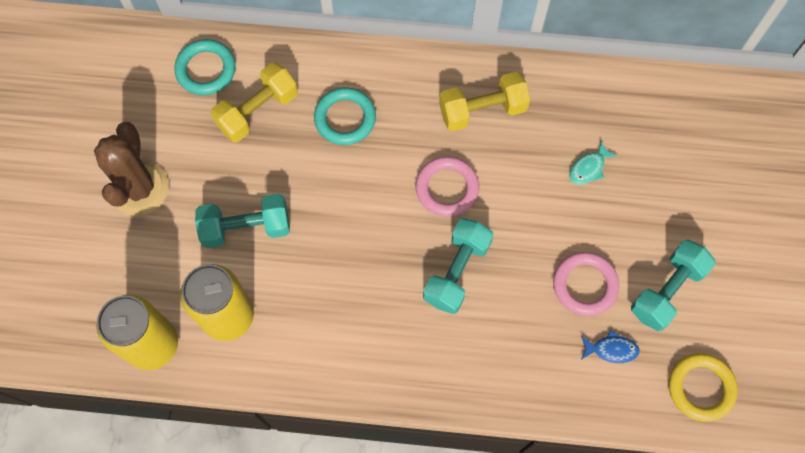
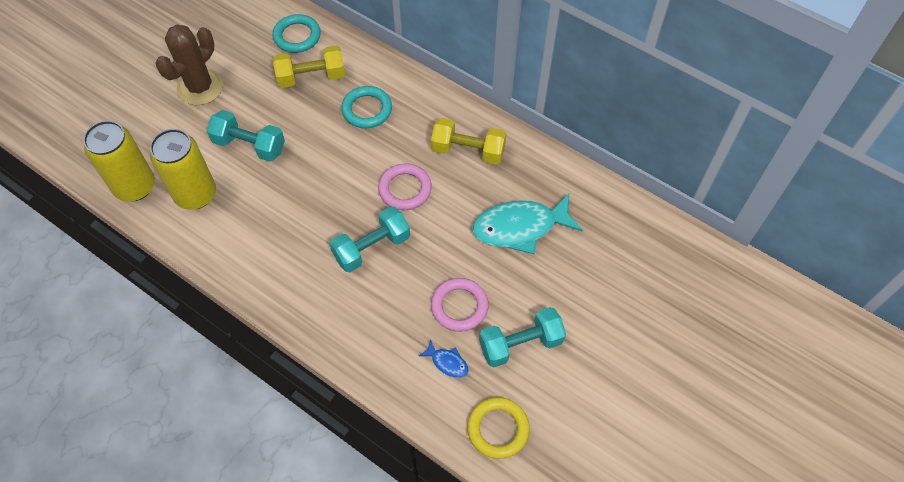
camera: 30 degrees right, 10 degrees down
turquoise fish [569,141,618,185] -> turquoise fish [472,194,583,254], size x2.26

